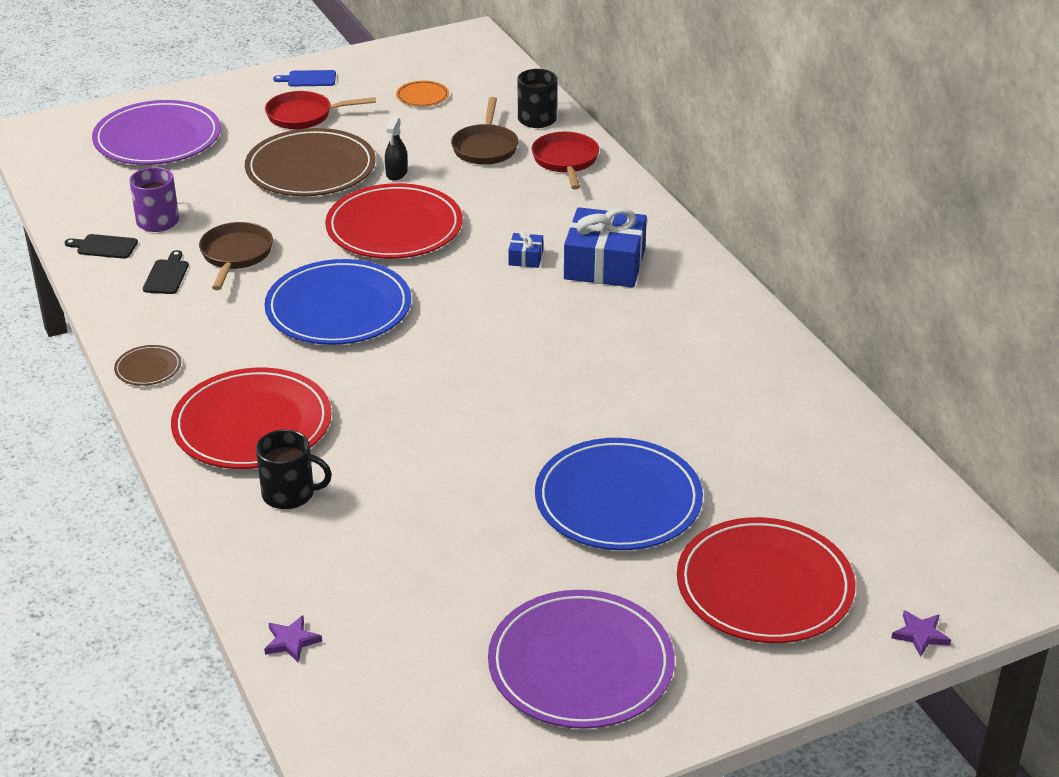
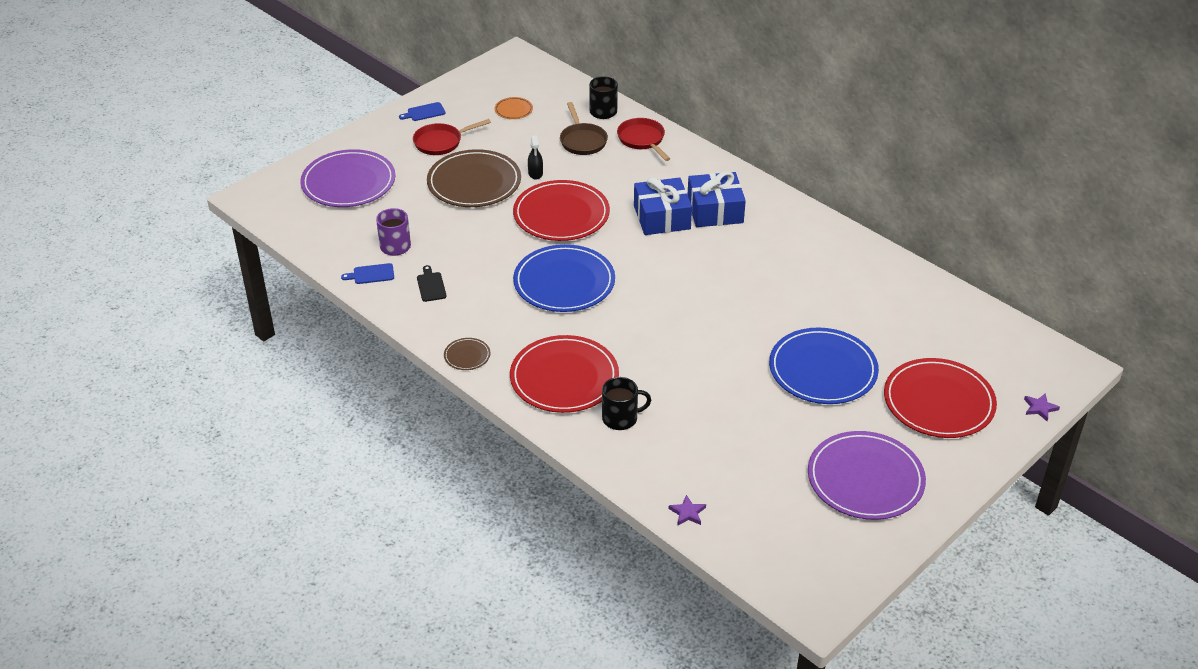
camera: 20 degrees left, 5 degrees up
black cutting board [64,234,138,259] -> blue cutting board [341,263,394,284]
brown pan [199,222,273,290] -> none
blue gift [508,231,543,268] -> blue gift [634,177,692,235], size x2.25

